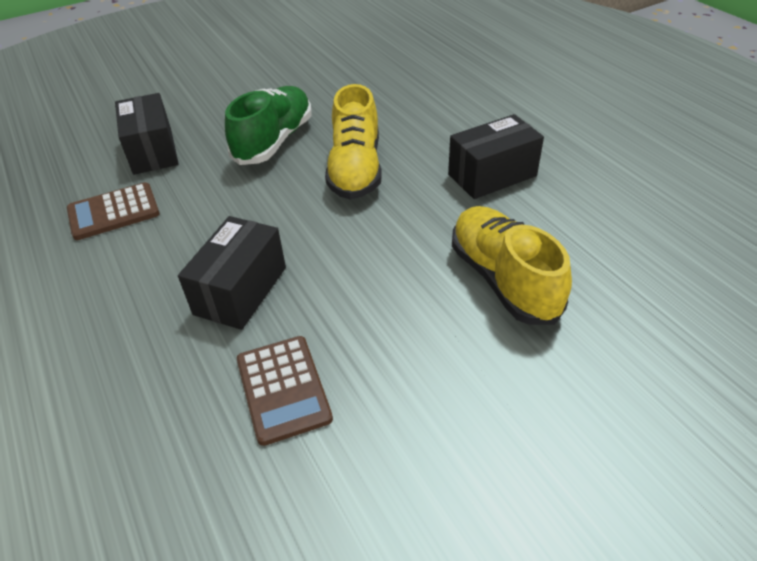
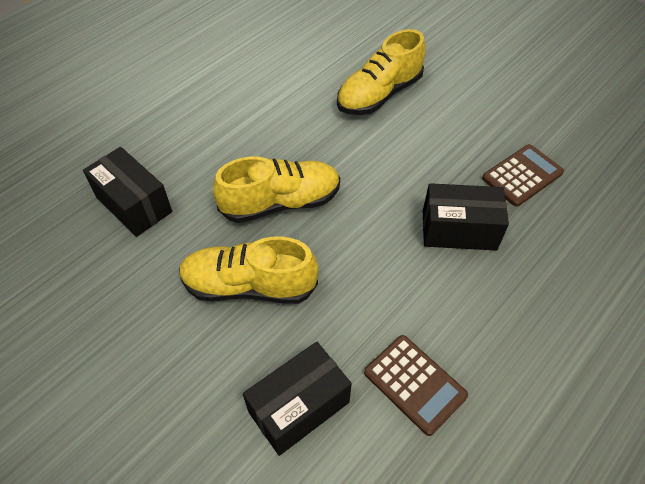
camera: 110 degrees left, 10 degrees up
green shoe [225,86,312,165] -> yellow shoe [179,236,318,304]
black box [448,114,544,199] -> black box moved to [83,147,172,237]

